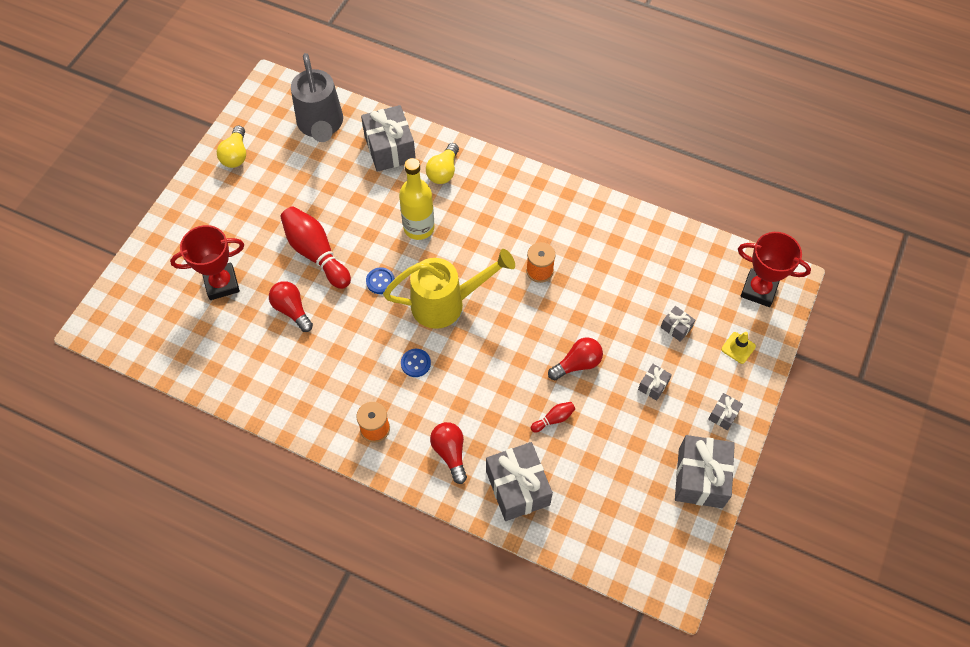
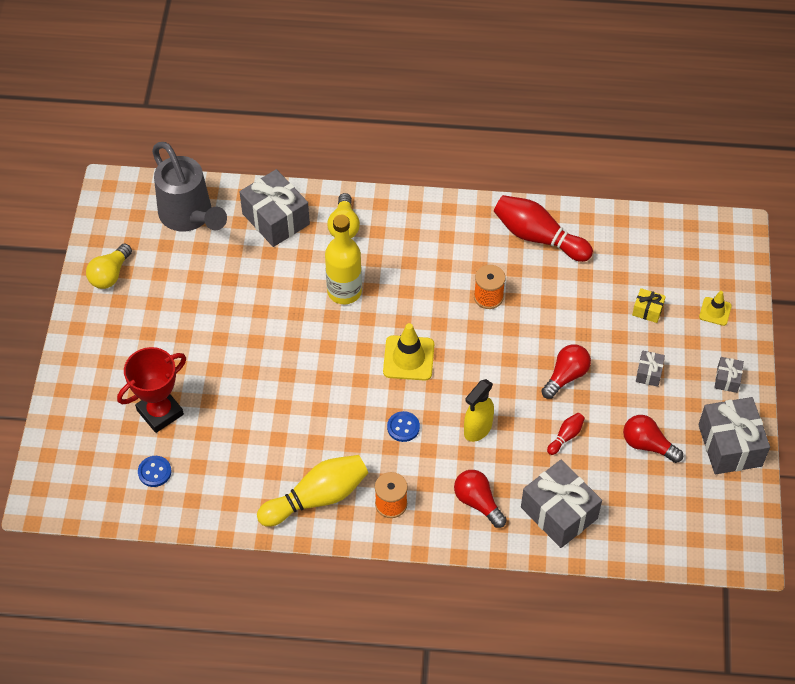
camera: 20 degrees left, 5 degrees down
yellow light bulb [217,126,246,168] -> yellow light bulb turned 45 degrees clockwise [86,243,132,289]
red light bulb [269,281,313,332] -> red light bulb moved to [623,415,683,463]
red bowling pin [280,206,351,289] -> red bowling pin moved to [494,195,593,262]
blue button [366,267,395,294] -> blue button moved to [138,456,171,487]
yellow watering can [383,249,515,329] -> yellow traffic cone [383,323,434,381]
grey gift [661,306,695,342] -> yellow gift [632,288,666,323]
red trophy [738,232,811,307] -> none
none -> yellow bowling pin [257,455,368,527]
none -> yellow spray bottle [464,379,494,442]

